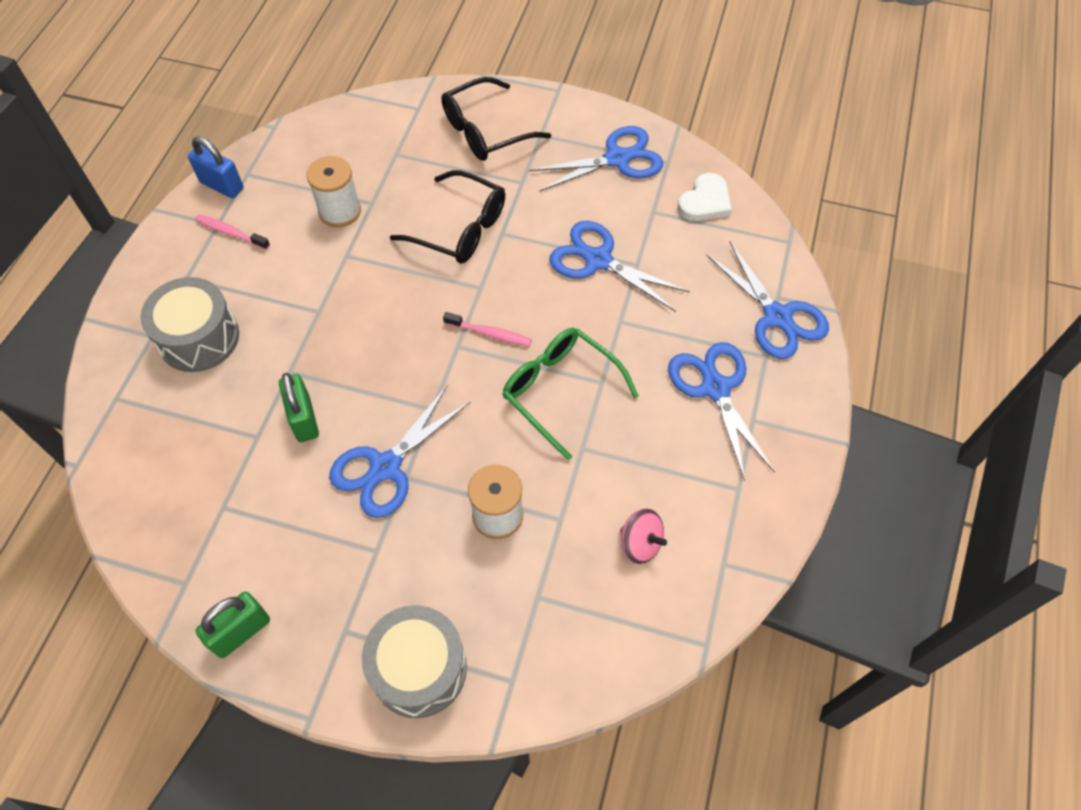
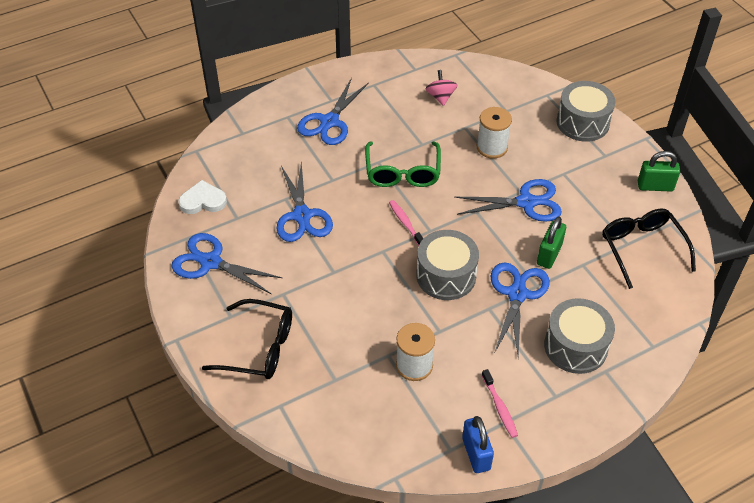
camera: 135 degrees left, 10 degrees down
black glasses [390,170,505,264] -> black glasses moved to [602,209,696,289]
blue scissors [706,242,829,359] -> blue scissors moved to [491,262,550,358]
none -> grey drum [416,230,479,300]

